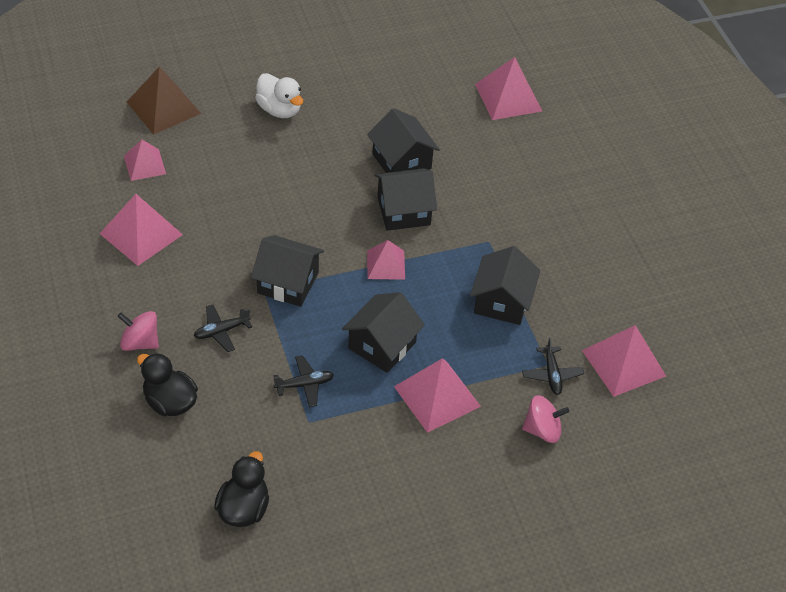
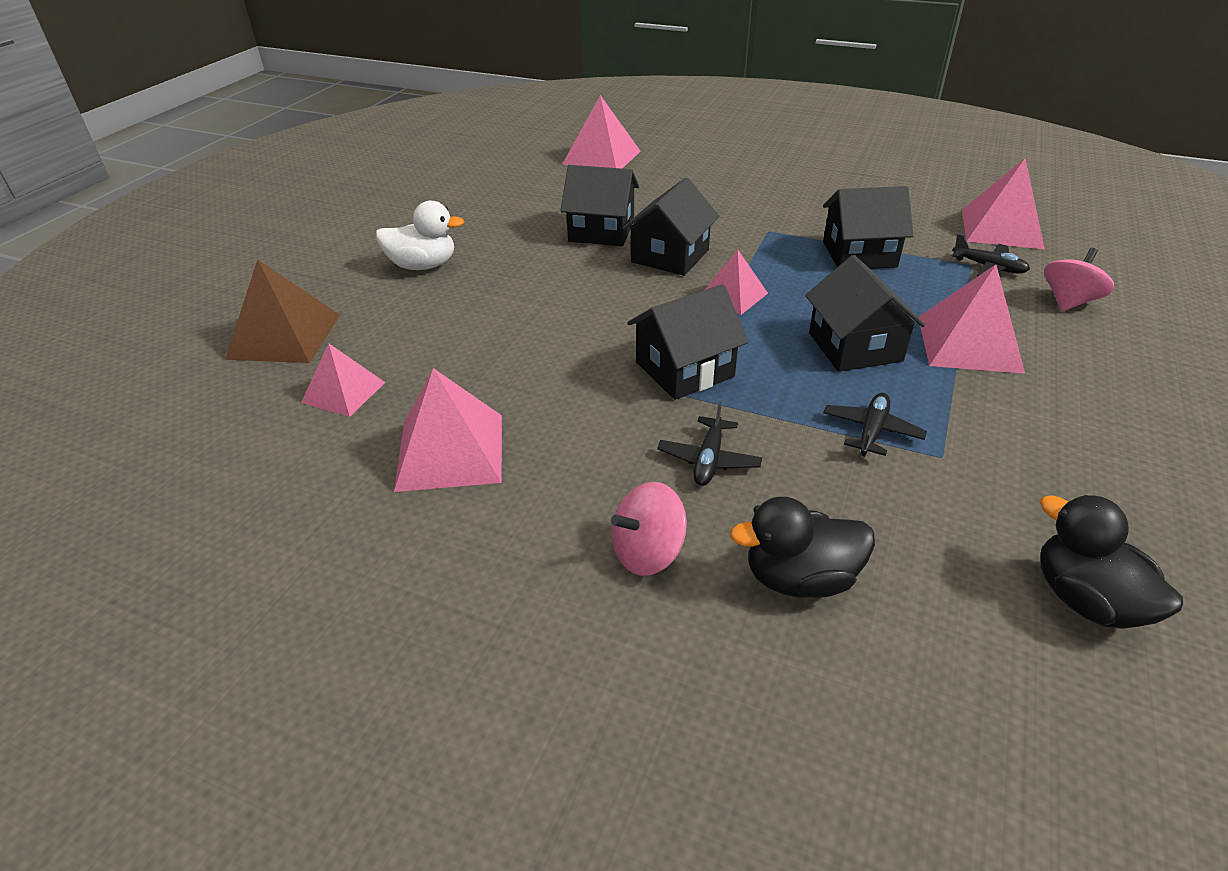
camera: 45 degrees left, 10 degrees down
black house [470,246,540,325] -> black house turned 60 degrees counterclockwise [823,186,914,269]

